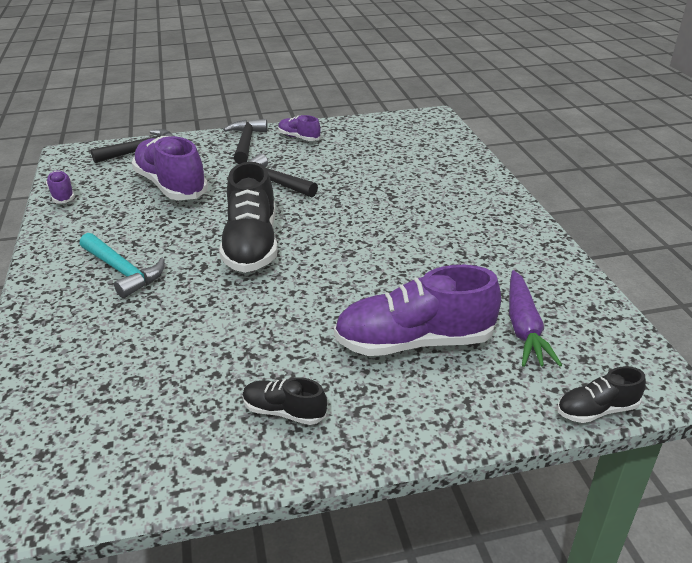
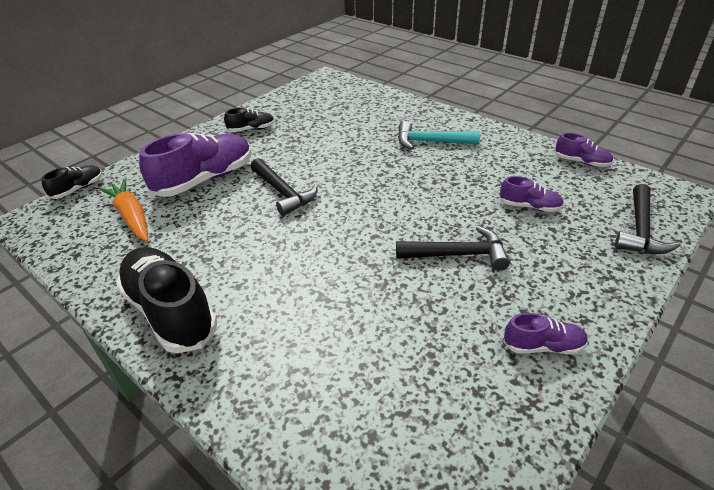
camera: 145 degrees right, 5 degrees up
purple shoe [132,136,208,200] -> purple shoe [499,176,564,212], size x0.49
black shoe [219,162,278,273] -> black shoe moved to [116,247,218,353]
black hammer [223,119,268,164] -> black hammer moved to [251,158,318,216]
purple carrot [509,270,562,367] -> orange carrot [99,179,148,242]

